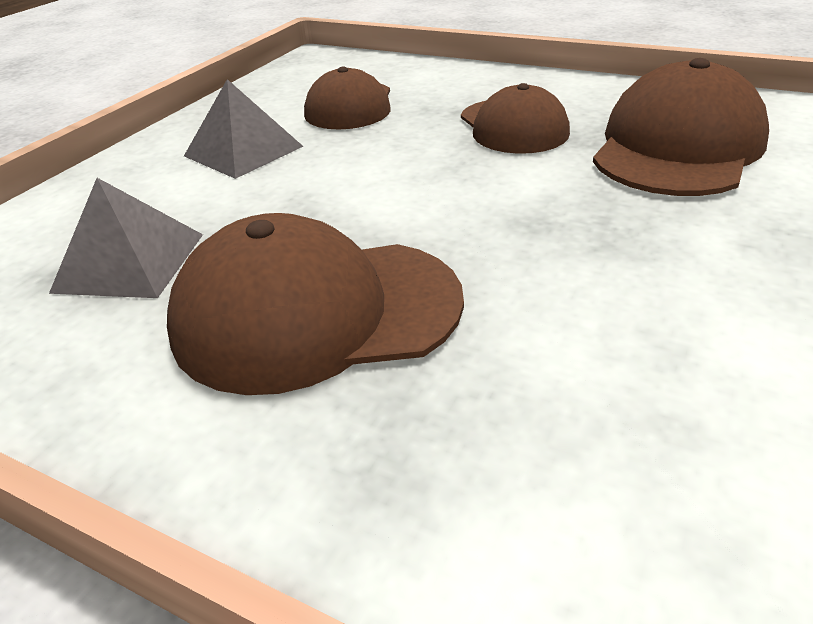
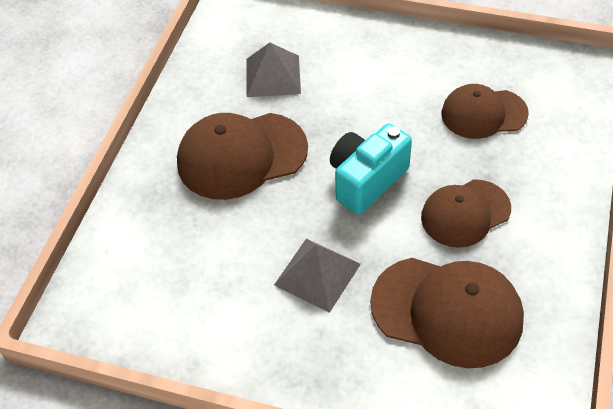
camera: 80 degrees right, 15 degrees up
brown cap [167,213,464,395] -> brown cap turned 90 degrees counterclockwise [177,113,308,200]
grey pyramid [184,79,304,179] -> grey pyramid moved to [274,239,361,313]
none -> turquoise camera [330,123,412,214]

